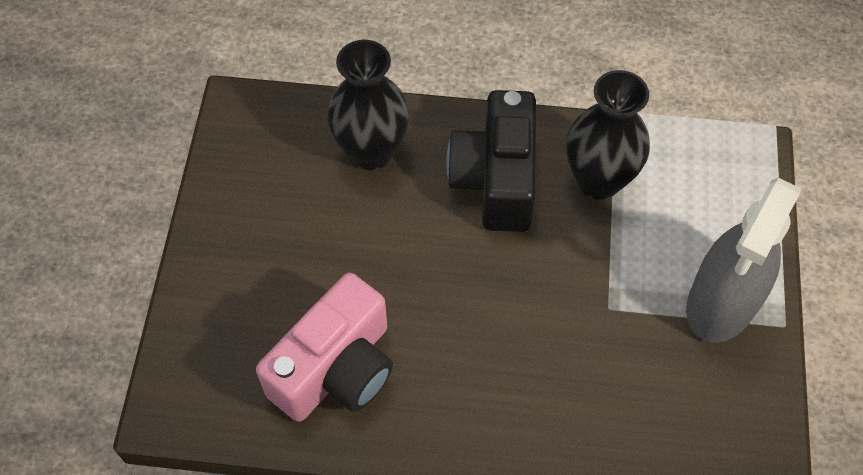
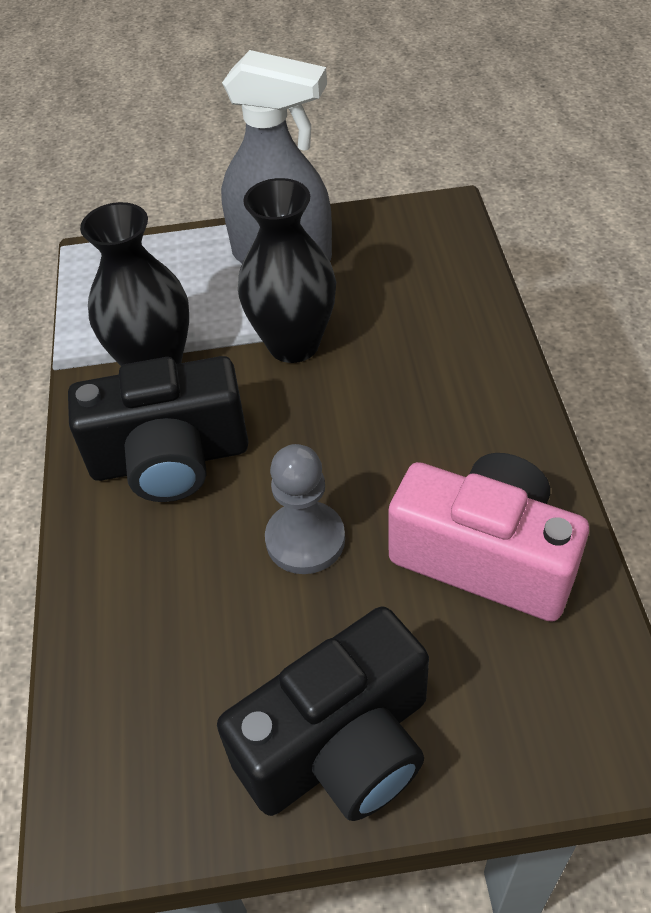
camera: 100 degrees left, 10 degrees down
black vase [327,40,409,170] -> black vase moved to [238,178,336,363]
none -> black camera [217,606,429,821]
none -> grey pawn [265,444,345,574]

